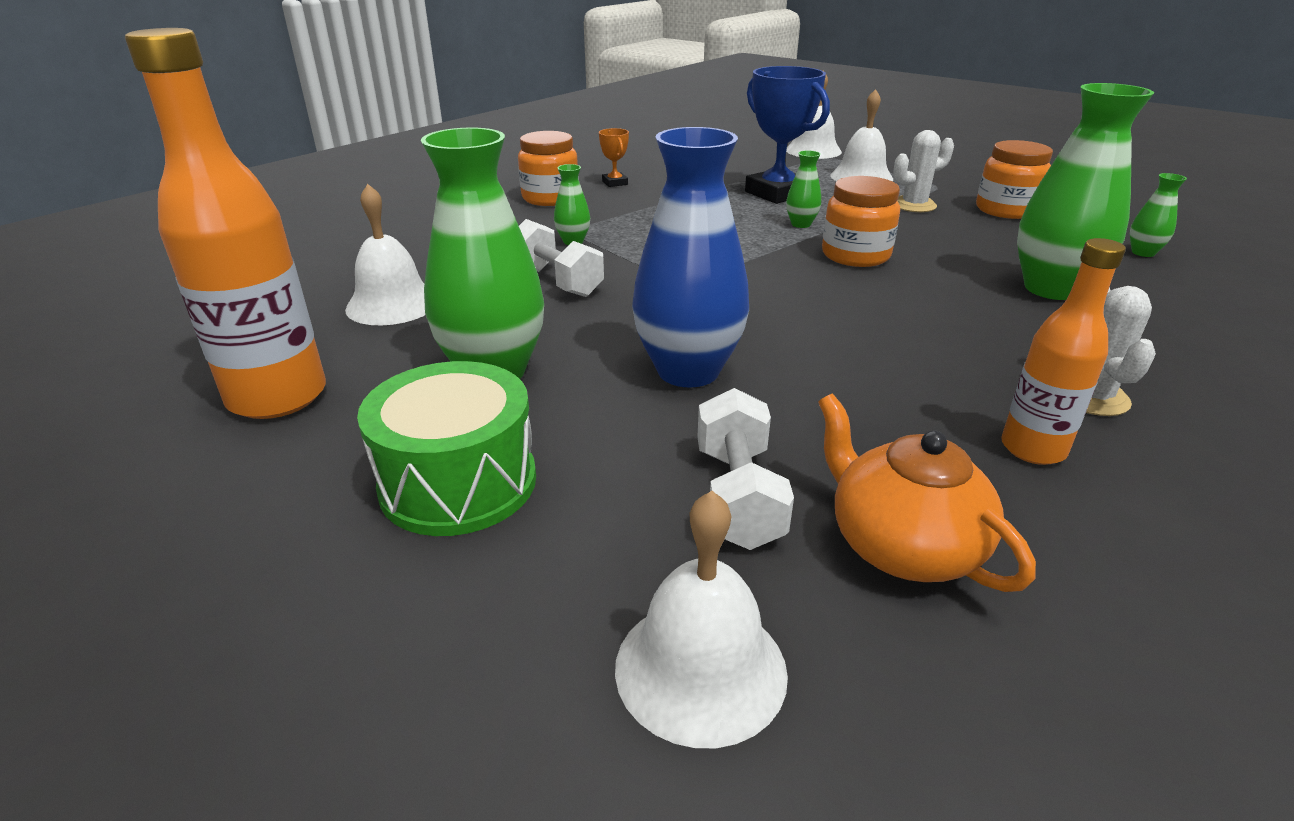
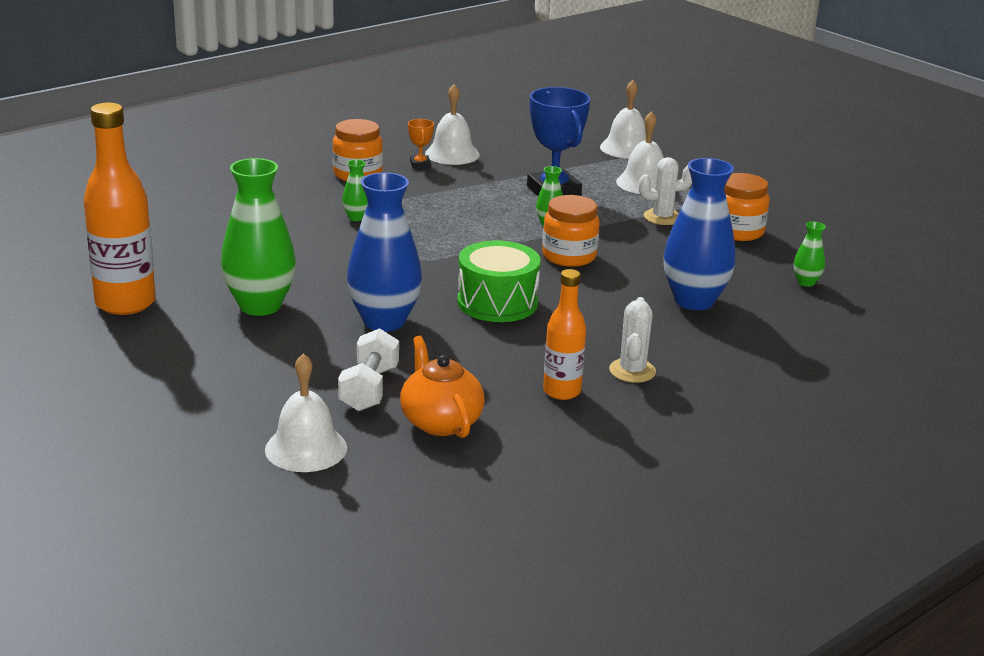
camera: 10 degrees right, 5 degrees down
white bell [345,184,425,325] -> white bell moved to [425,84,480,165]
green drum [357,361,536,536] -> green drum moved to [458,240,541,322]
white dumbbell [519,219,604,297] -> none
green vase [1017,83,1154,300] -> blue vase [663,158,735,310]

